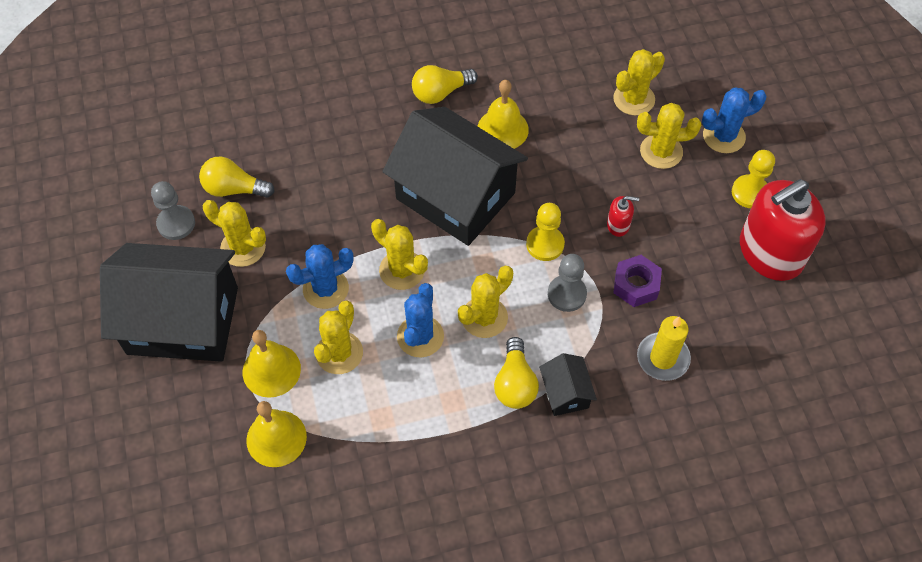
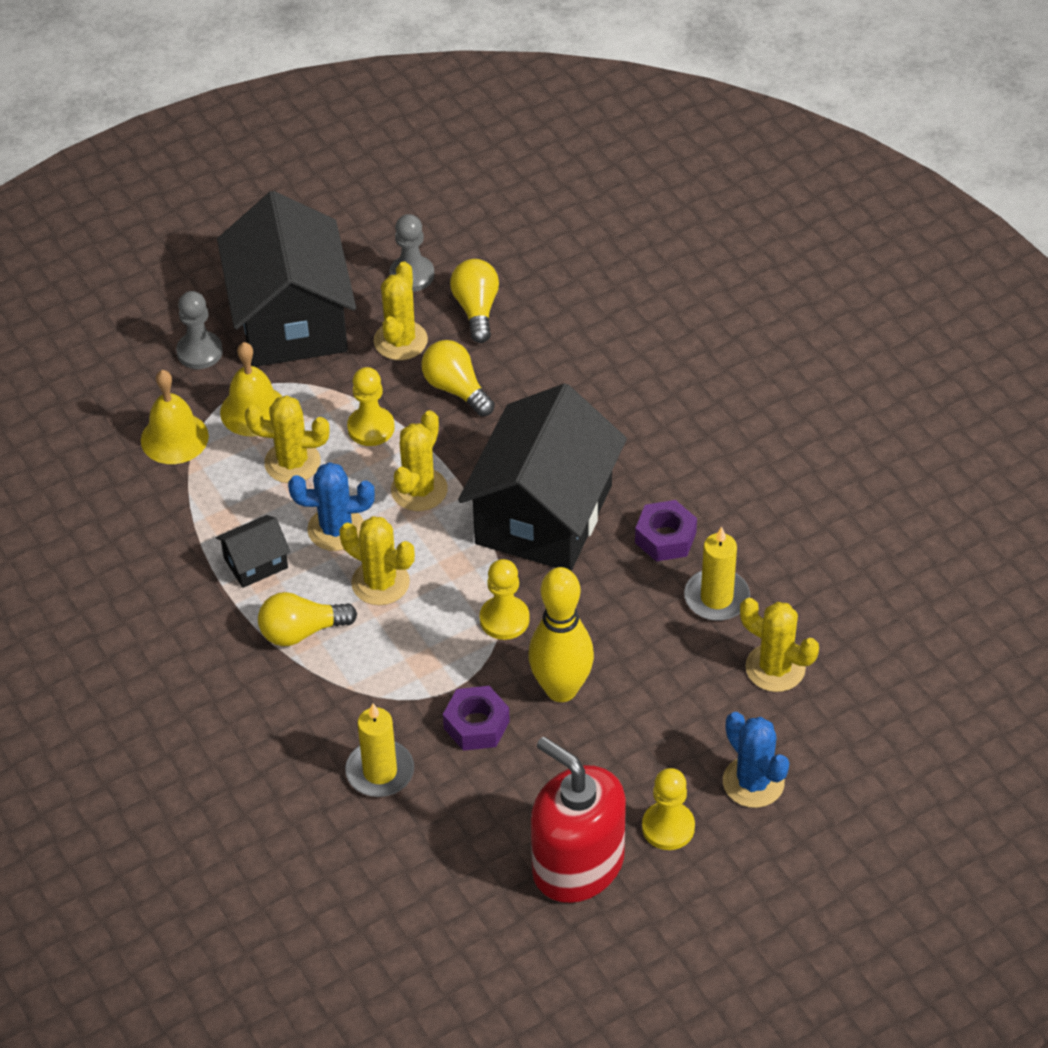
camera: 75 degrees right, 10 degrees down
blue cactus [286,244,354,309] -> yellow pawn [347,367,395,446]
yellow light bulb [412,65,478,104] -> yellow light bulb moved to [421,340,495,416]
yellow bell [478,80,529,149] -> purple nut [635,500,697,562]
black house [539,353,597,416] -> black house moved to [216,515,291,588]
grey pawn [548,254,587,312] -> grey pawn moved to [176,291,223,369]
red soap dispenser [607,196,639,237] -> yellow bowling pin [528,567,594,702]
yellow cactus [637,103,701,169] -> none
none -> yellow candle [684,527,750,621]

